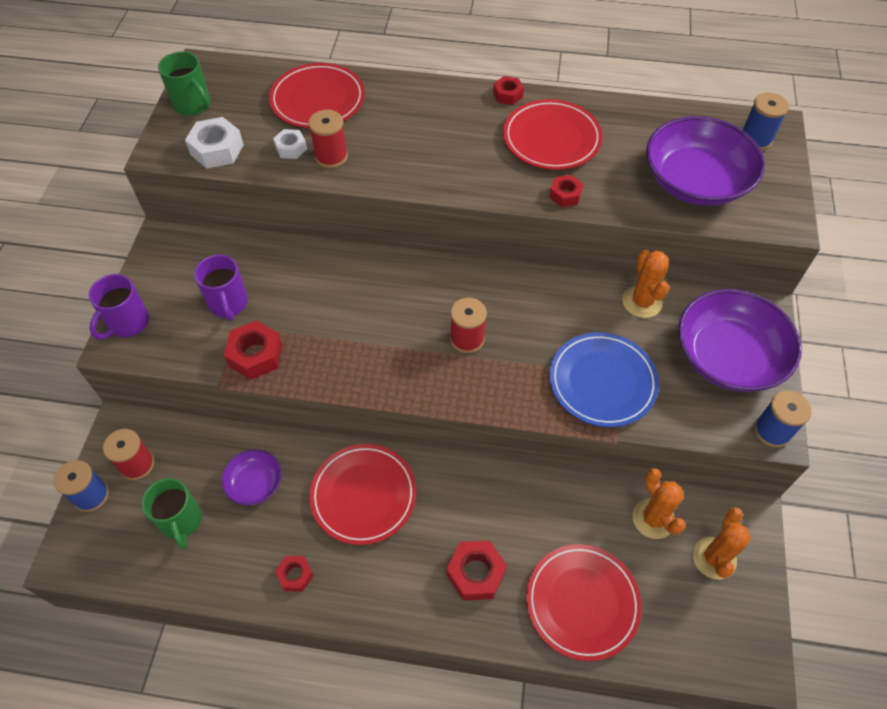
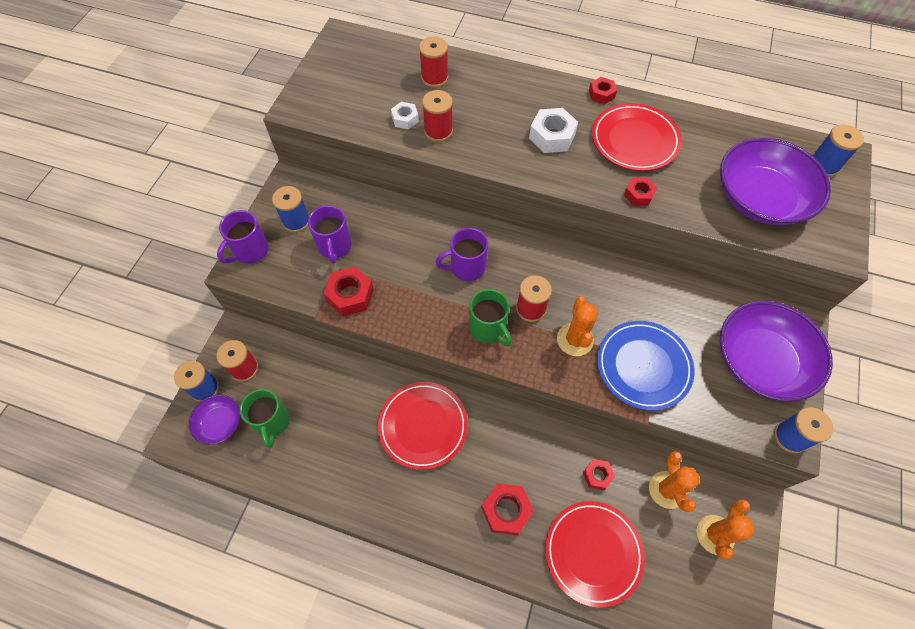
camera: 10 degrees right, 5 degrees up
green mug [158,51,210,116] -> green mug moved to [469,289,512,346]
white nut [185,117,244,169] -> white nut moved to [529,108,578,153]
purple bowl [221,449,282,506] -> purple bowl moved to [189,395,241,445]
red plate [269,63,365,128] -> red spool [419,36,448,88]
red nut [275,556,314,592] -> red nut moved to [583,459,615,490]
orange cactus [622,250,669,318] -> orange cactus moved to [557,297,598,356]
none -> blue spool [272,186,309,232]
none -> purple mug [435,228,488,281]

